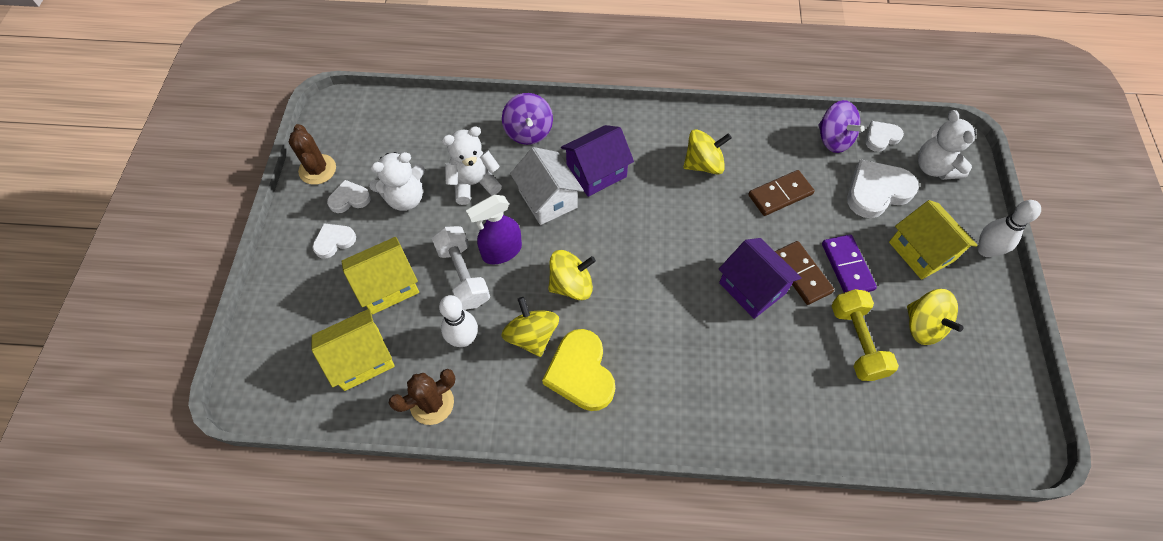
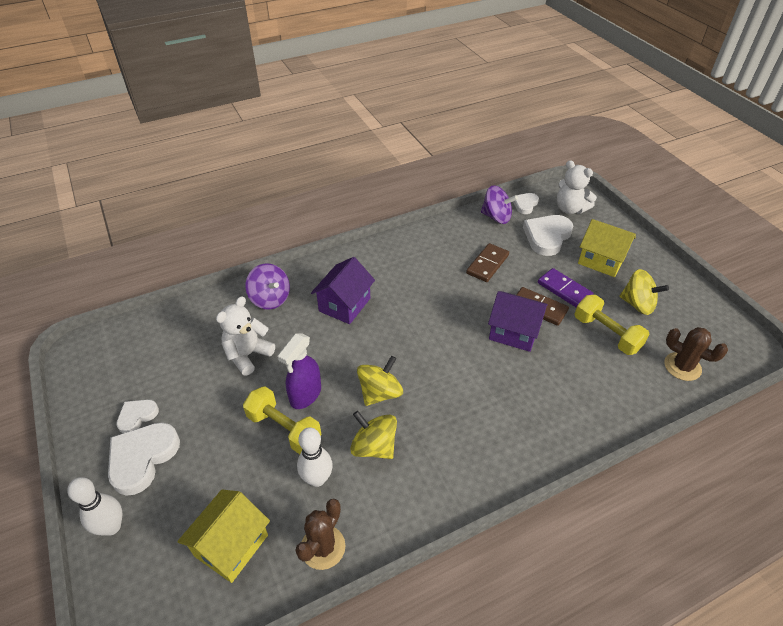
camera: 30 degrees left, 15 degrees down
brown cactus [289,124,336,185] -> brown cactus moved to [664,327,728,381]
white heart [312,223,356,259] -> white heart [108,422,180,496], size x1.76
yellow house [342,237,419,315] -> none
white teddy bear [369,152,425,211] -> none
white dumbbell [432,226,490,310] -> yellow dumbbell [243,387,321,454]
white house [510,147,584,225] -> none
yellow heart [542,329,615,411] -> none
yellow spinning top [683,129,732,175] -> none
white bowling pin [978,200,1041,257] -> white bowling pin moved to [67,477,122,536]

